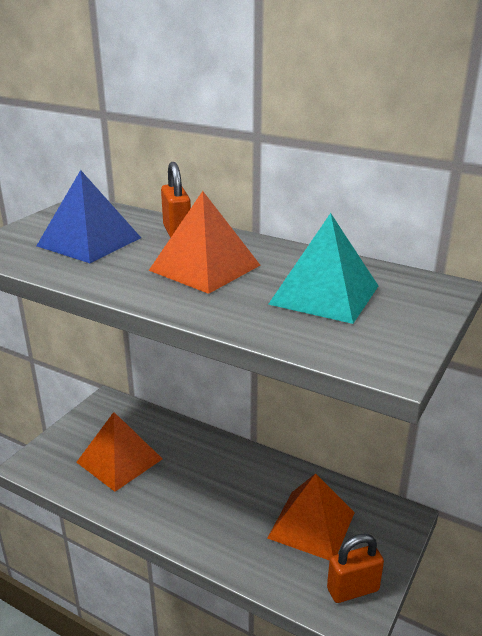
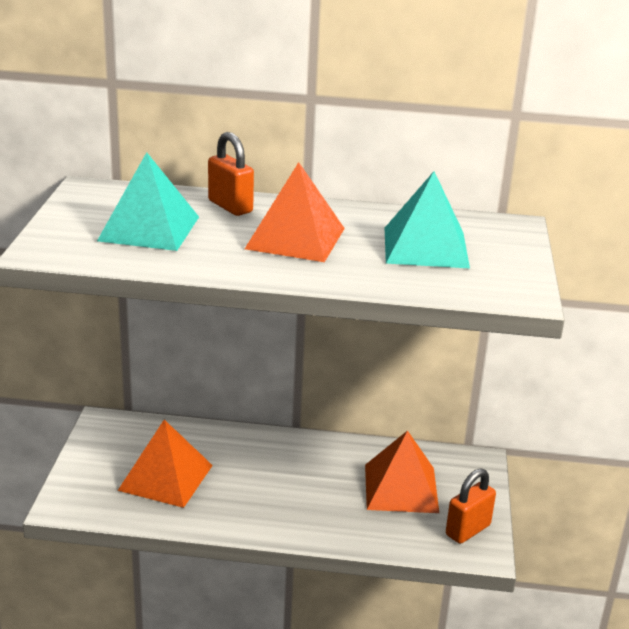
camera: 25 degrees left, 0 degrees up
blue pyramid [37,170,141,263] -> turquoise pyramid [97,152,199,251]

